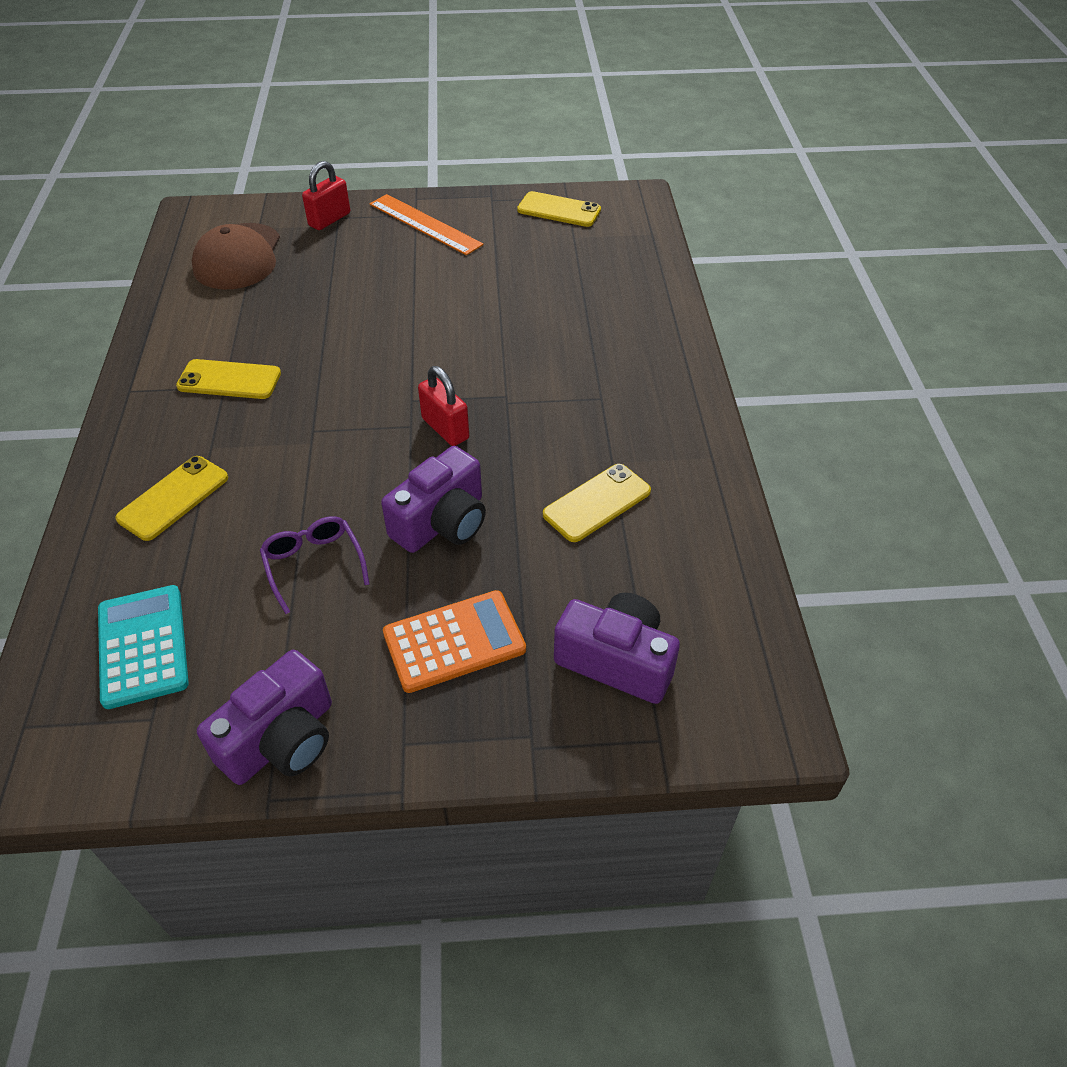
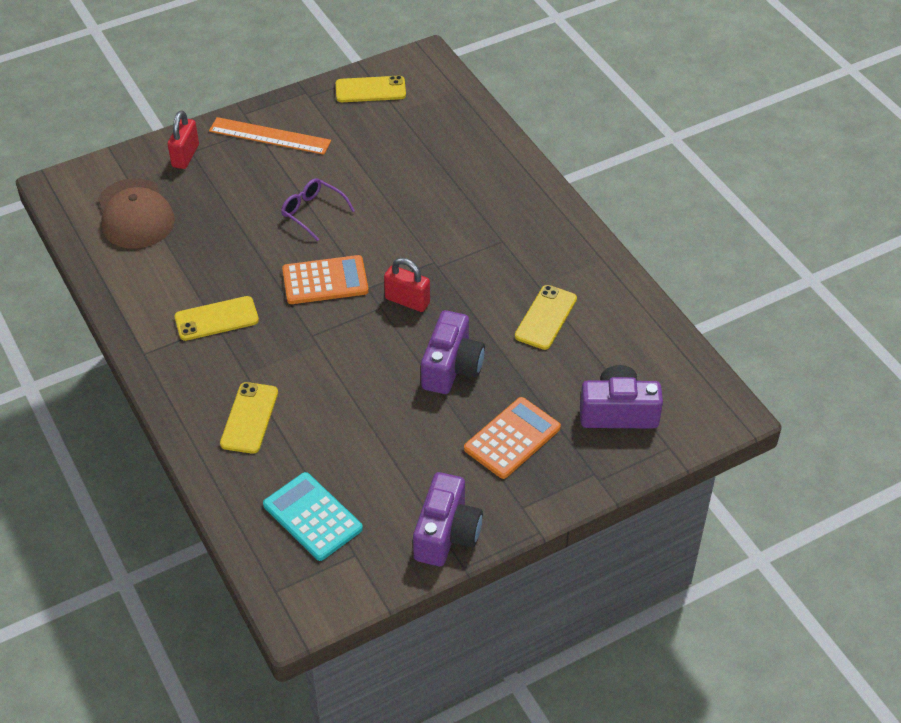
camera: 25 degrees left, 0 degrees up
purple glasses [260,516,369,614] -> purple glasses moved to [281,178,355,241]
none -> orange calculator [282,255,369,304]

